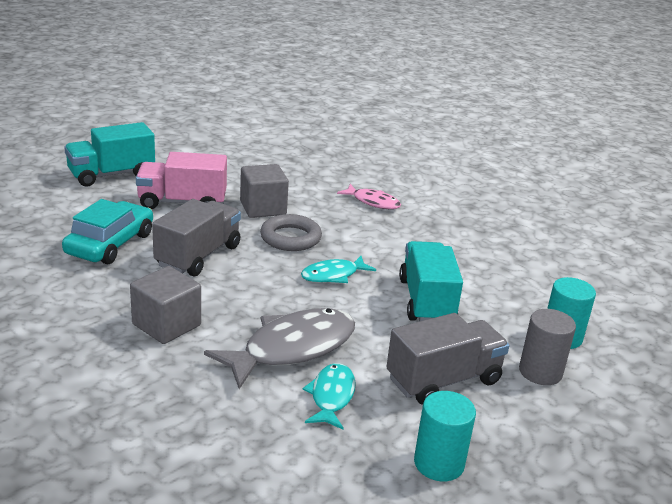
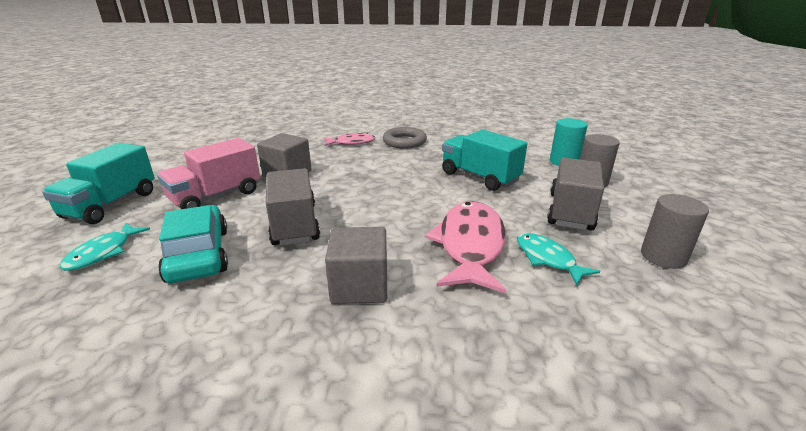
camera: 40 degrees left, 0 degrees up
grey fish [204,308,355,389] -> pink fish [425,201,506,294]
grey ring [260,214,322,251] -> grey ring moved to [383,127,427,149]
turquoise fish [301,256,376,283] -> turquoise fish moved to [60,223,150,271]
turquoise cylinder [414,391,476,481] -> grey cylinder [641,194,709,269]

